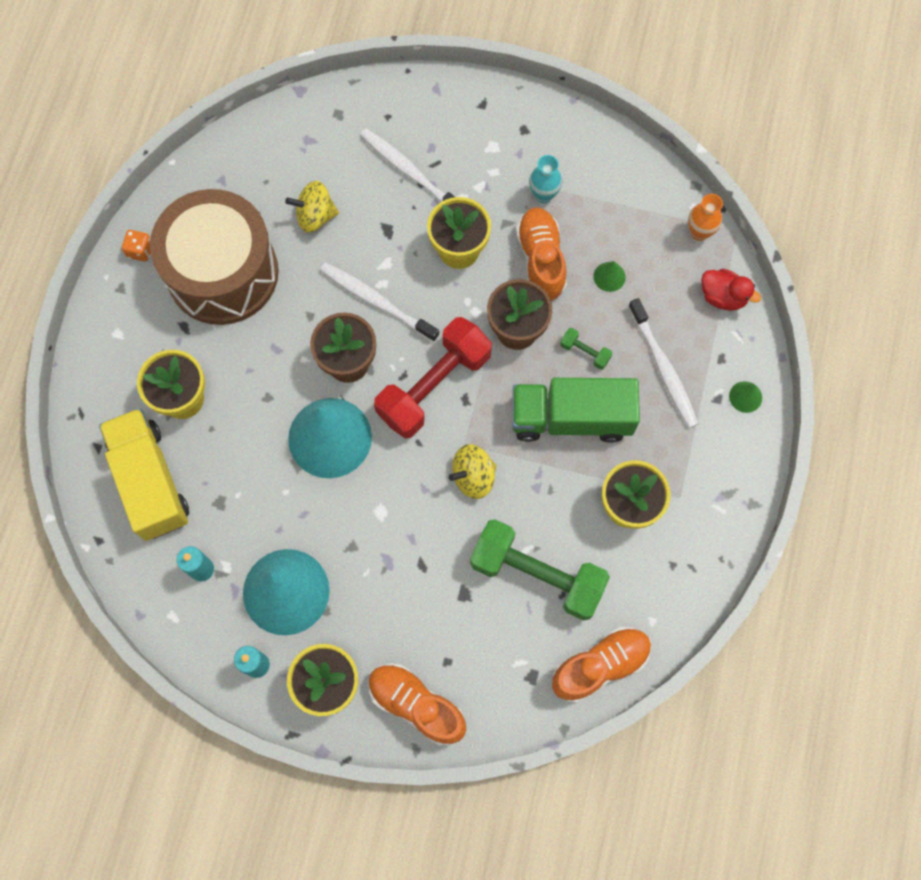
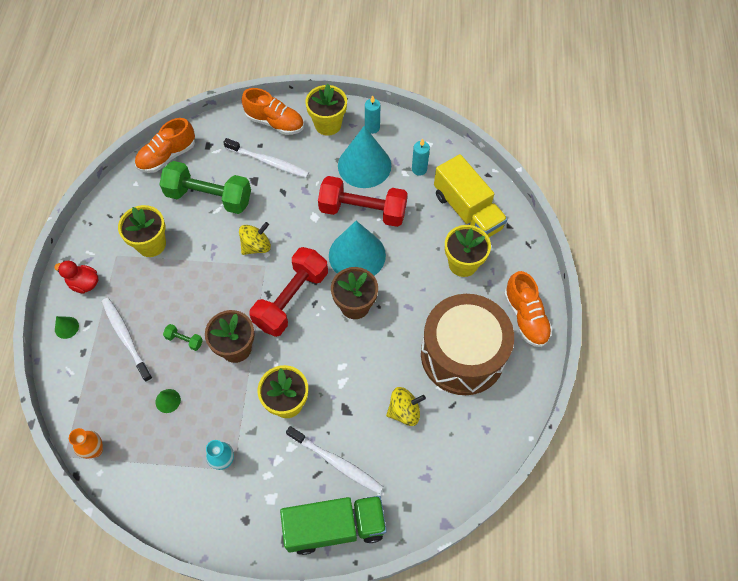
camera: 170 degrees right, 10 degrees down
orange dice [122,230,151,261] -> none
white toothbrush [320,262,439,342] -> white toothbrush moved to [223,138,309,178]
green truck [512,378,640,443] -> green truck moved to [280,496,387,555]
orange shoe [516,207,567,301] -> orange shoe moved to [504,271,553,347]
red duck [701,269,761,311] -> red duck moved to [54,261,98,294]
none -> red dumbbell [318,176,408,227]

